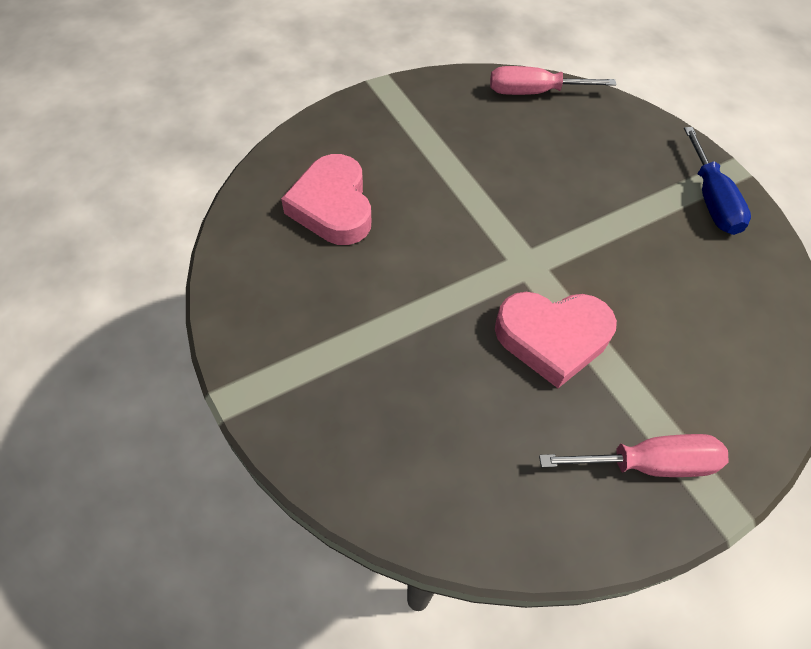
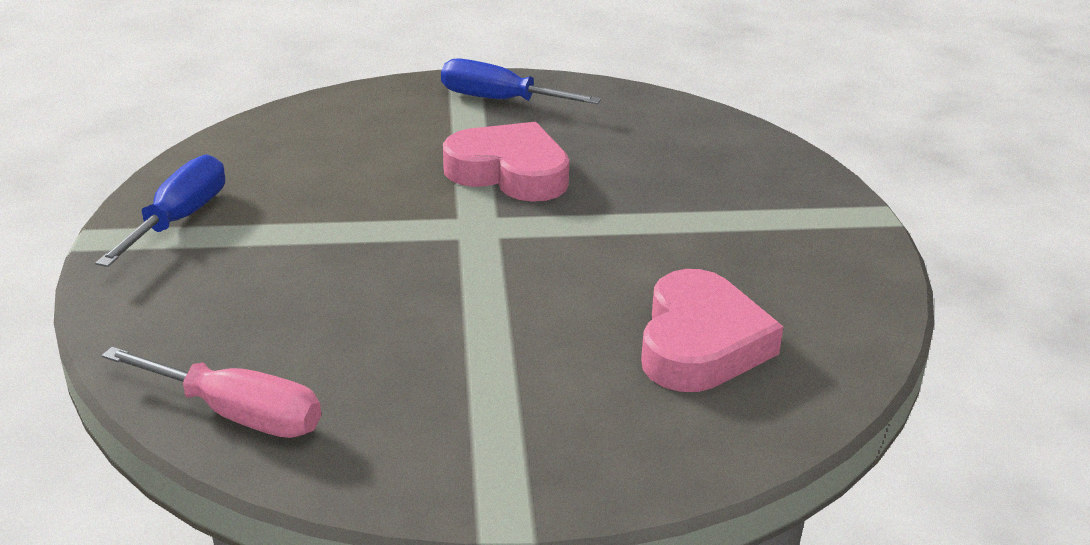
camera: 155 degrees left, 25 degrees down
pink screwdriver [539,434,729,477] -> blue screwdriver [441,59,601,104]

